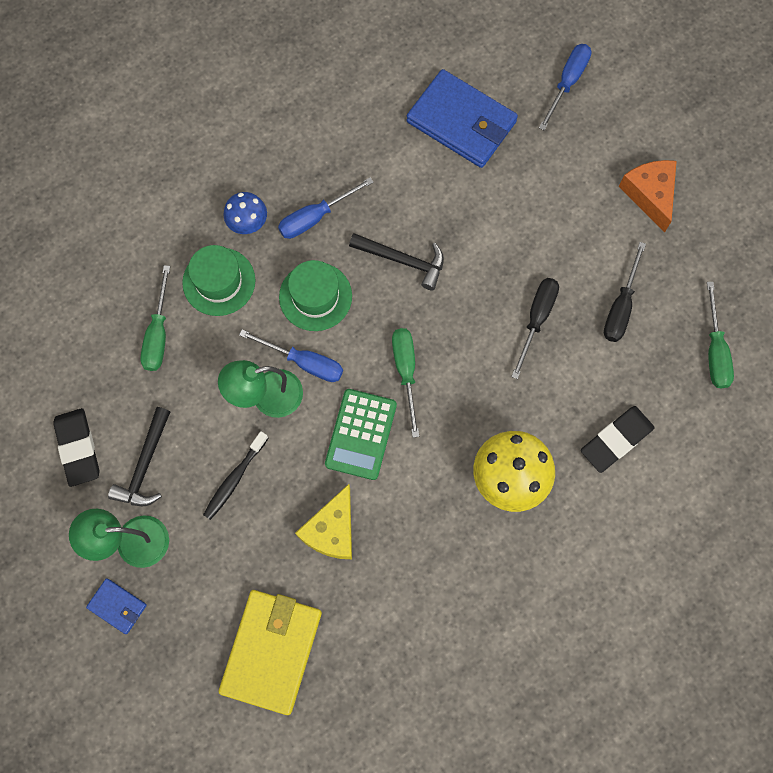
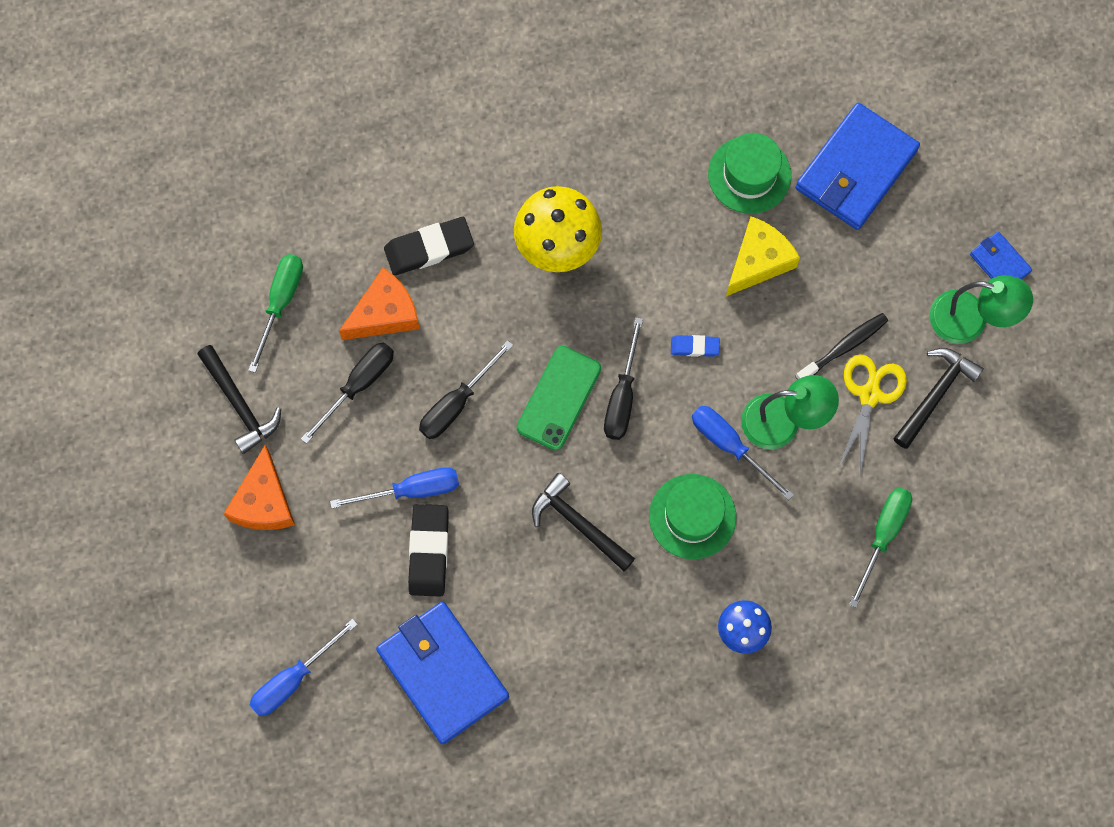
camera: 160 degrees left, 0 degrees up
black eraser [53,408,99,487] -> black eraser moved to [408,504,449,597]
green hat [182,245,255,316] -> green hat moved to [708,133,791,214]
yellow wallet [219,590,322,715] -> blue wallet [796,103,920,230]
blue screwdriver [278,178,373,239] -> blue screwdriver moved to [330,467,459,509]
green calculator [325,389,397,480] -> blue eraser [671,335,720,357]
green screwdriver [392,328,419,438] -> black screwdriver [604,317,643,440]
none -> black hammer [197,345,281,454]
none -> orange cheese [339,268,420,340]
none -> green phone [517,346,601,450]
none -> yellow scissors [838,354,907,475]

